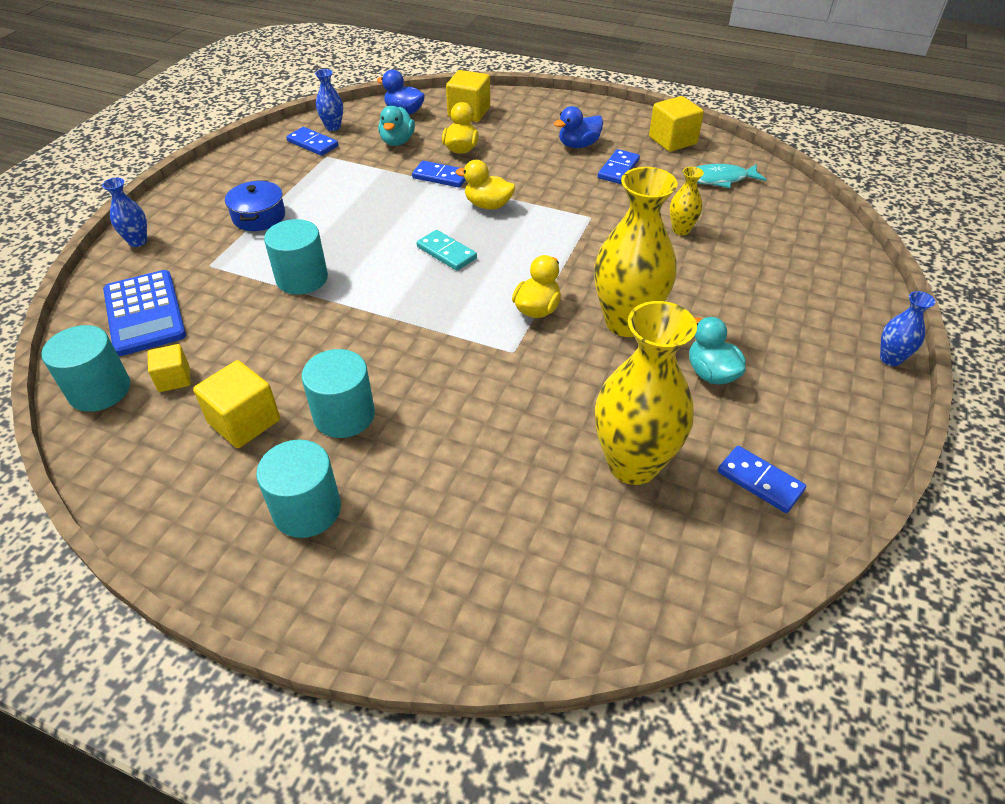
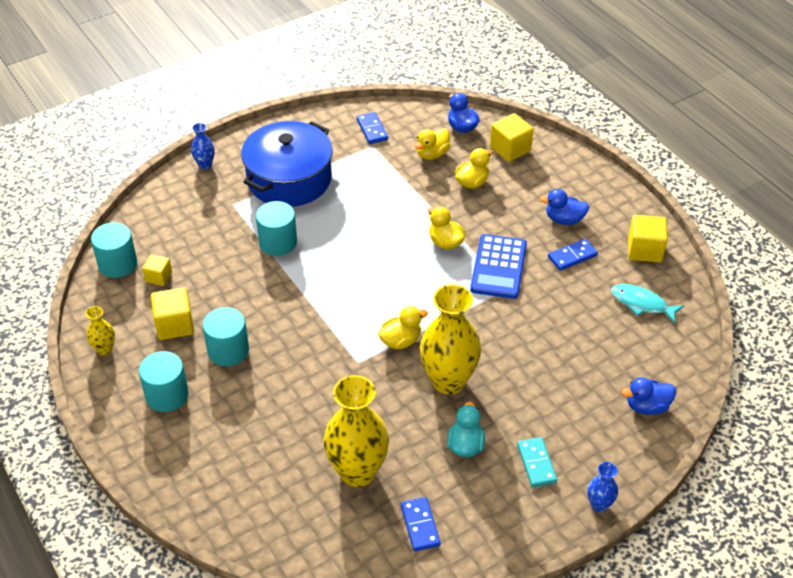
camera: 35 degrees right, 0 degrees up
blue calculator [103,270,186,356] -> blue calculator moved to [470,234,527,299]
blue pot [225,181,285,231] -> blue pot [241,121,333,207], size x2.09
blue vase [315,69,343,131] -> none
turquoise duck [378,106,415,146] -> yellow duck [415,128,451,160]
blue domino [412,161,465,188] -> none
turquoise domino [417,230,477,271] -> turquoise domino moved to [517,437,557,487]
yellow vase [670,167,704,235] -> yellow vase moved to [86,306,115,355]
none -> blue duck [622,377,676,415]

